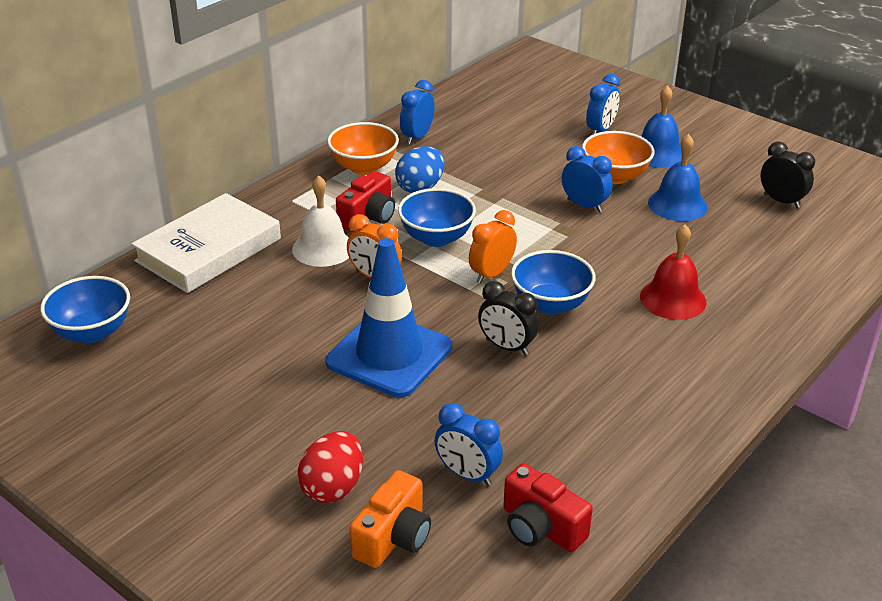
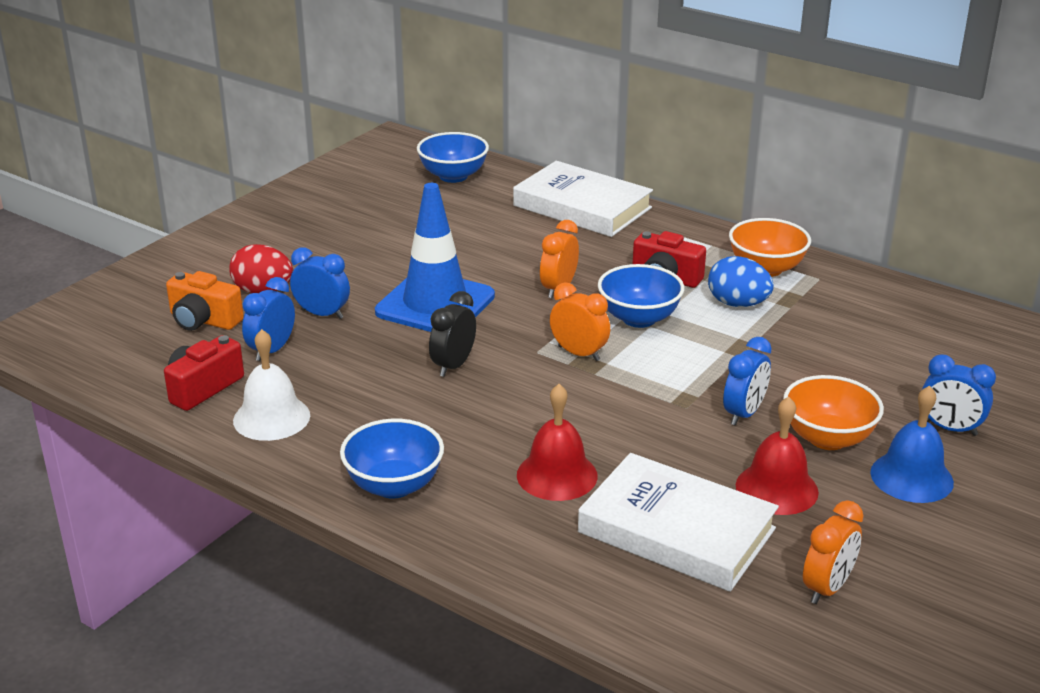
camera: 85 degrees right, 5 degrees down
white bell [292,175,349,267] -> white bell moved to [233,329,310,441]
blue clock [400,80,435,145] -> blue clock moved to [290,247,350,319]
blue bowl [511,250,596,315] -> blue bowl moved to [340,419,444,499]
blue bell [648,134,708,221] -> red bell [736,397,819,515]
black clock [760,141,815,208] -> orange clock [803,500,864,604]
none -> white book [578,453,779,592]

